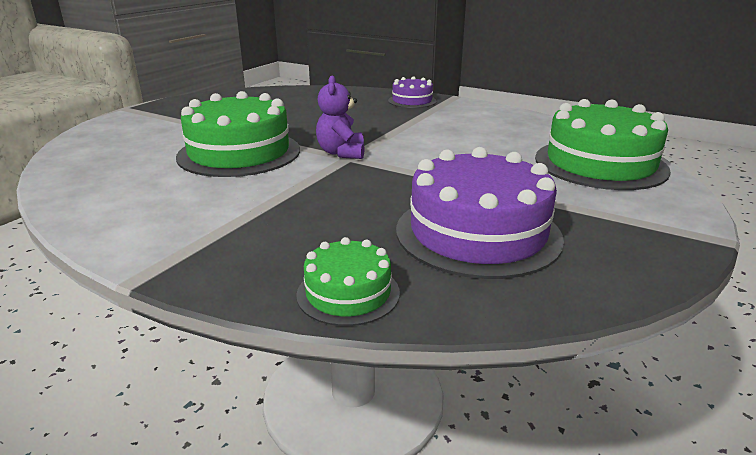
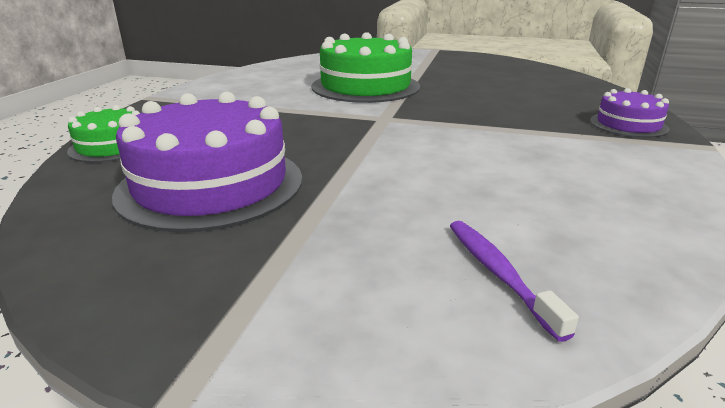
camera: 75 degrees right, 0 degrees up
purple teddy bear [316,76,365,159] -> none
green cake [535,99,671,190] -> purple toothbrush [450,221,579,342]

